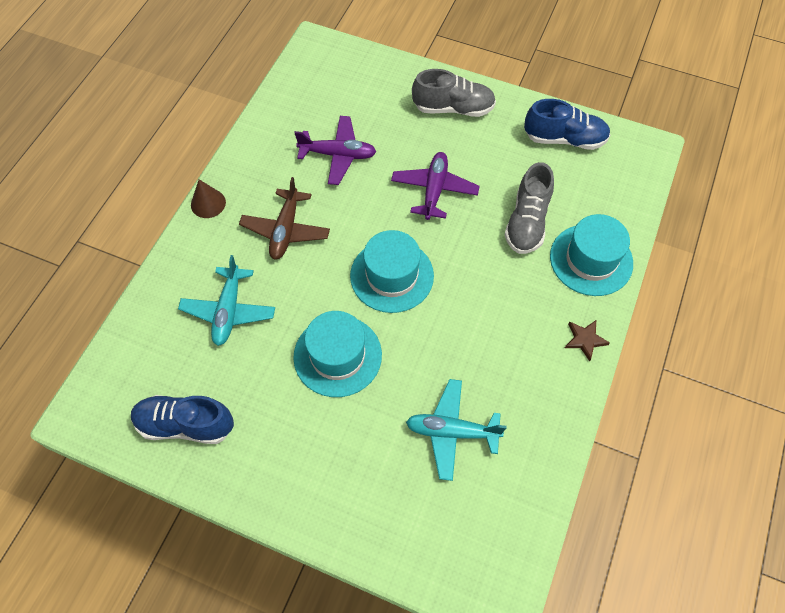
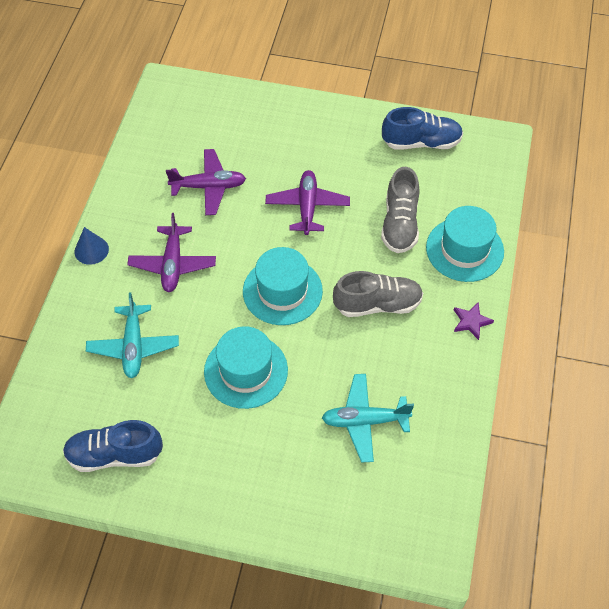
camera: 10 degrees left, 5 degrees down
brown cone [191,180,226,218] -> blue cone [75,227,109,265]
brown plane [239,177,330,260] -> purple plane [127,213,216,292]
grey shoe [412,69,496,117] -> grey shoe moved to [333,271,423,317]
brown star [565,320,610,362] -> purple star [454,302,494,340]

